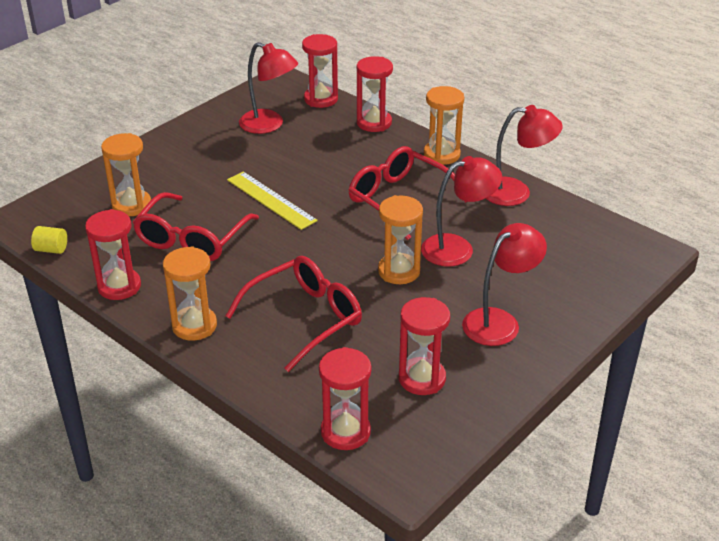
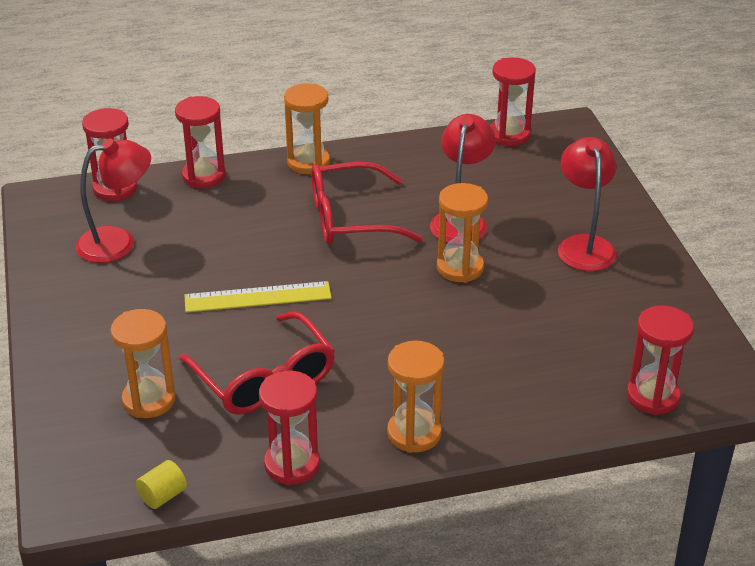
camera: 55 degrees left, 0 degrees up
red glasses [226,256,362,372] -> none
red hourglass [399,297,450,395] -> red hourglass moved to [490,57,536,146]
red lamp [485,105,563,206] -> none

